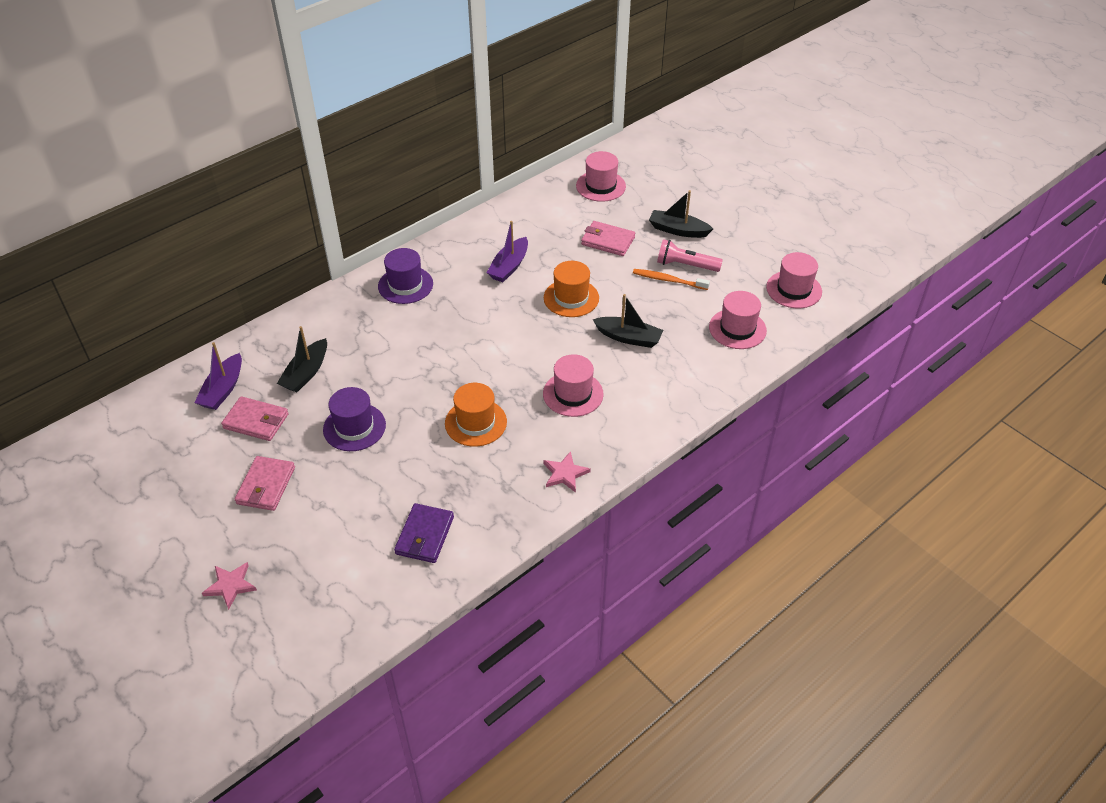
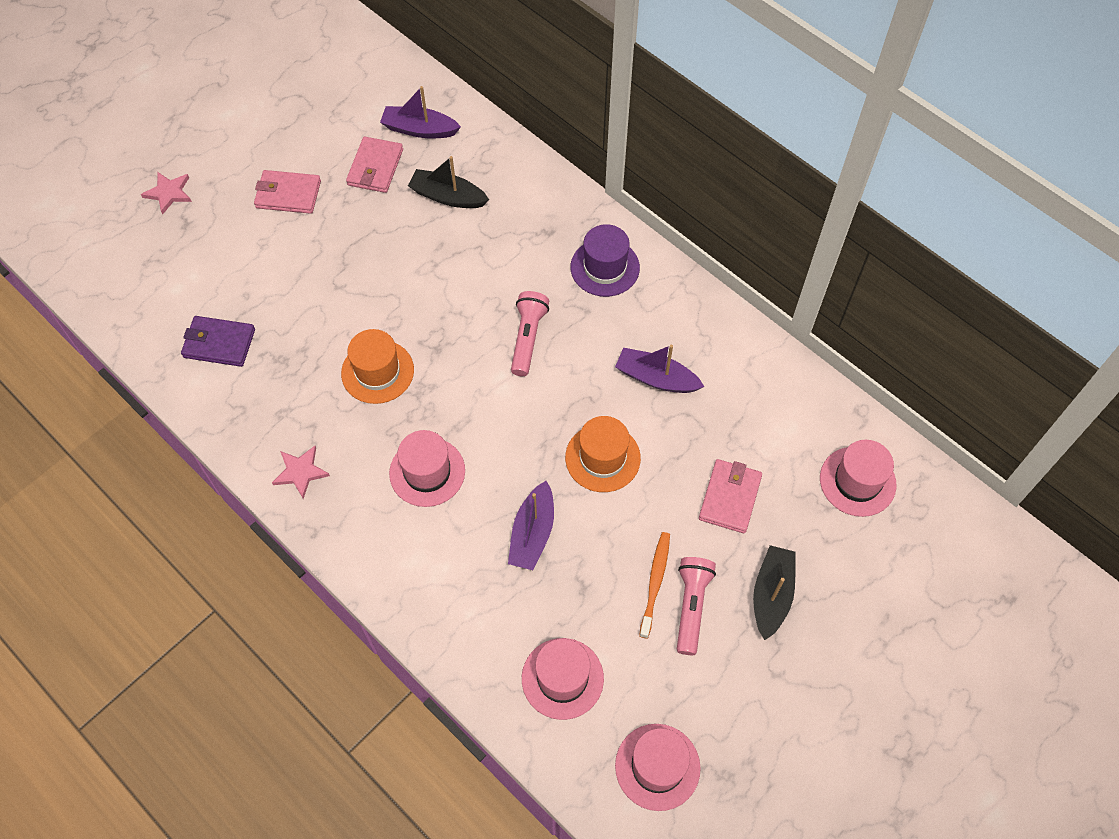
camera: 85 degrees right, 15 degrees up
purple hat [323,387,386,451] -> none
black boat [593,294,663,348] -> purple boat [508,481,554,570]
none -> pink flashlight [511,291,549,376]

